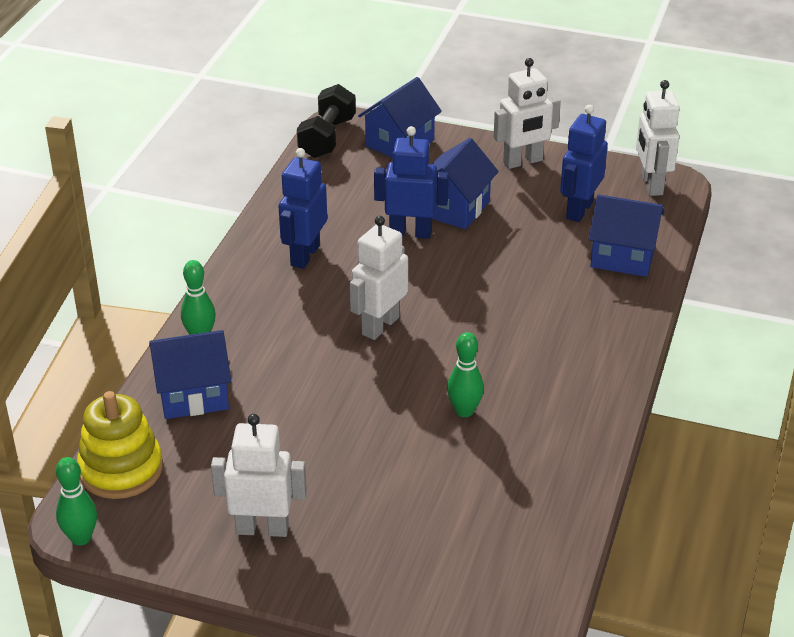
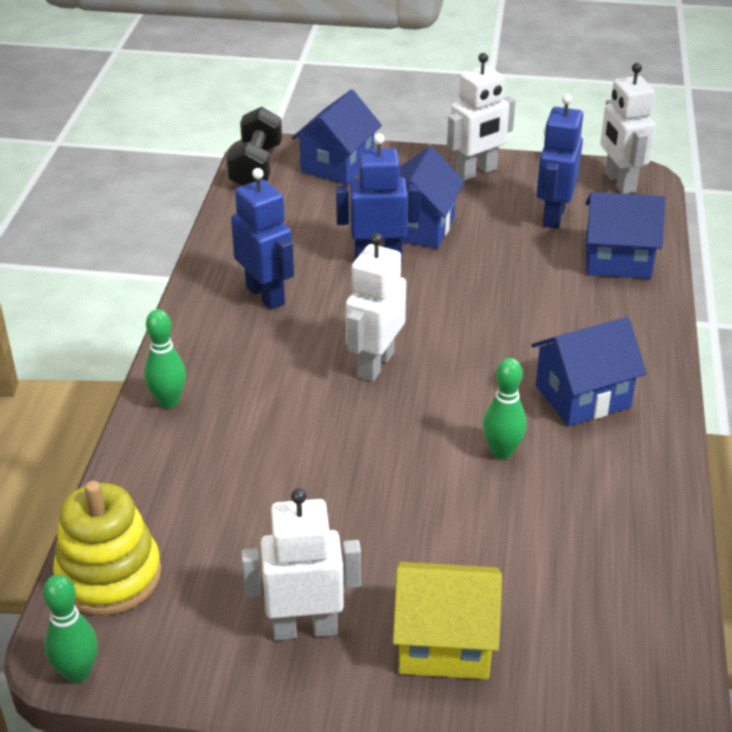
camera: 10 degrees left, 0 degrees up
blue house [149,330,231,419] -> blue house moved to [531,317,647,426]
blue robot [279,148,327,269] -> blue robot turned 135 degrees clockwise [231,168,294,310]
none -> yellow house [393,562,502,679]

